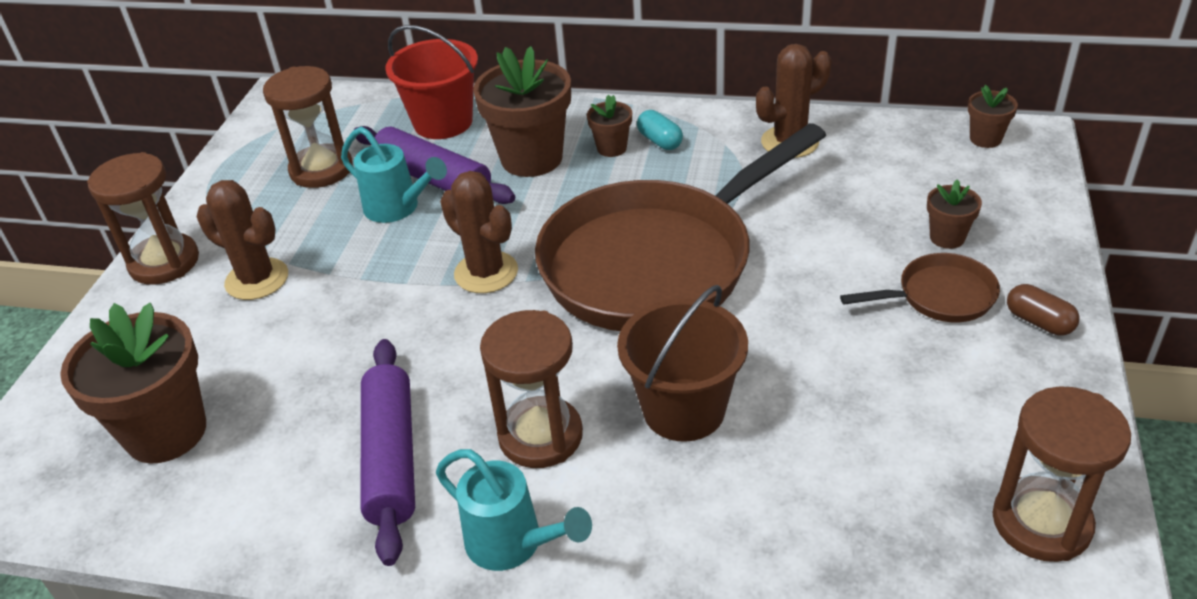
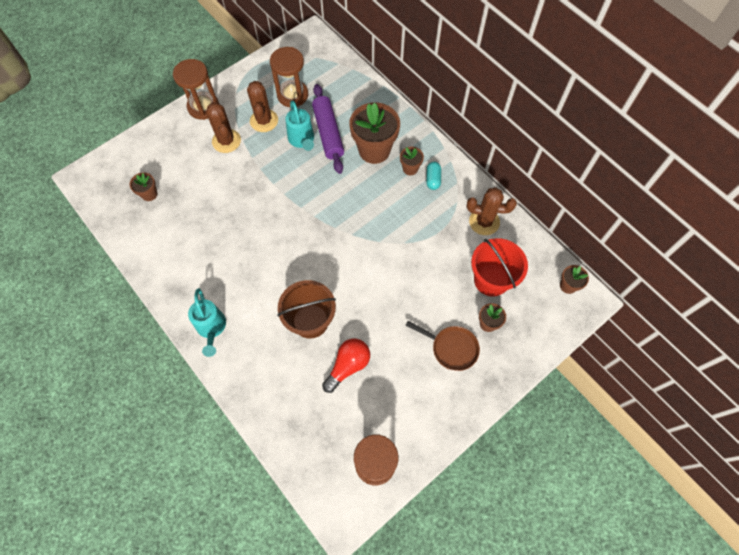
camera: 35 degrees right, 25 degrees up
brown flower pot [60,303,206,464] -> brown flower pot [130,172,158,201], size x0.48
purple rolling pin [361,339,415,566] -> none
red bucket [385,25,478,139] -> red bucket moved to [471,238,528,297]
brown cactus [440,171,518,293] -> brown cactus moved to [247,81,278,132]
brown hourglass [480,310,583,468] -> none
brown pan [535,123,826,331] -> none
brown capsule [1007,284,1080,336] -> none
none -> red light bulb [322,339,370,393]

